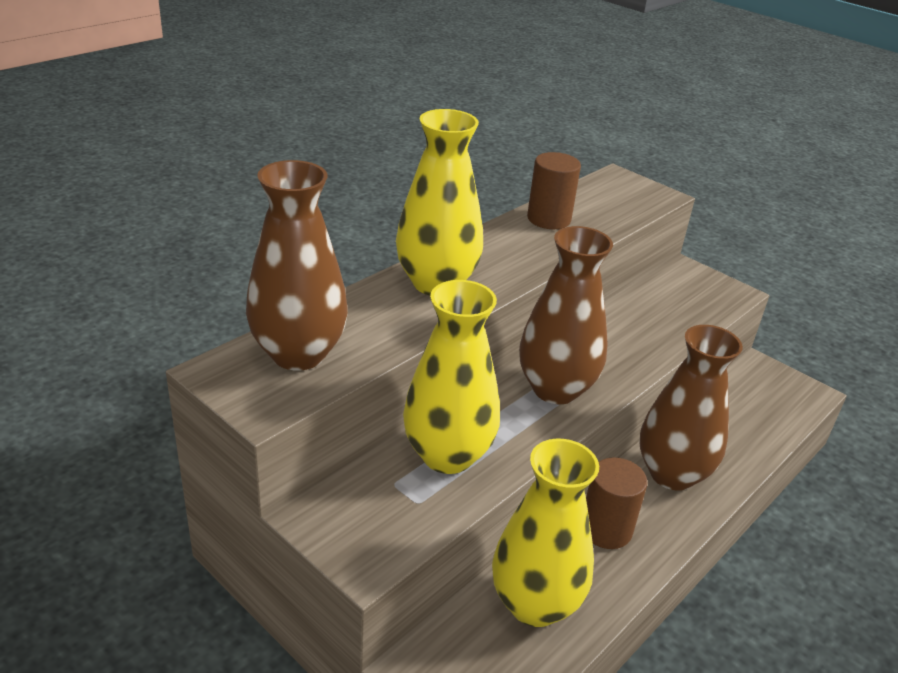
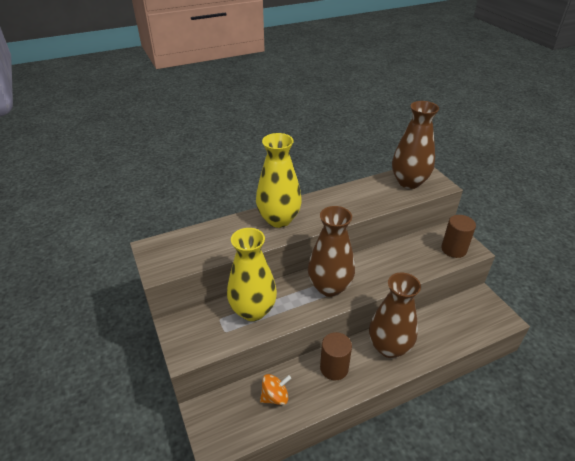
camera: 25 degrees right, 5 degrees up
brown vase [246,160,348,371] -> brown vase moved to [392,101,439,189]
yellow vase [492,439,599,627] -> orange spinning top [260,374,291,405]
brown cylinder [527,152,581,229] -> brown cylinder moved to [441,215,476,258]

